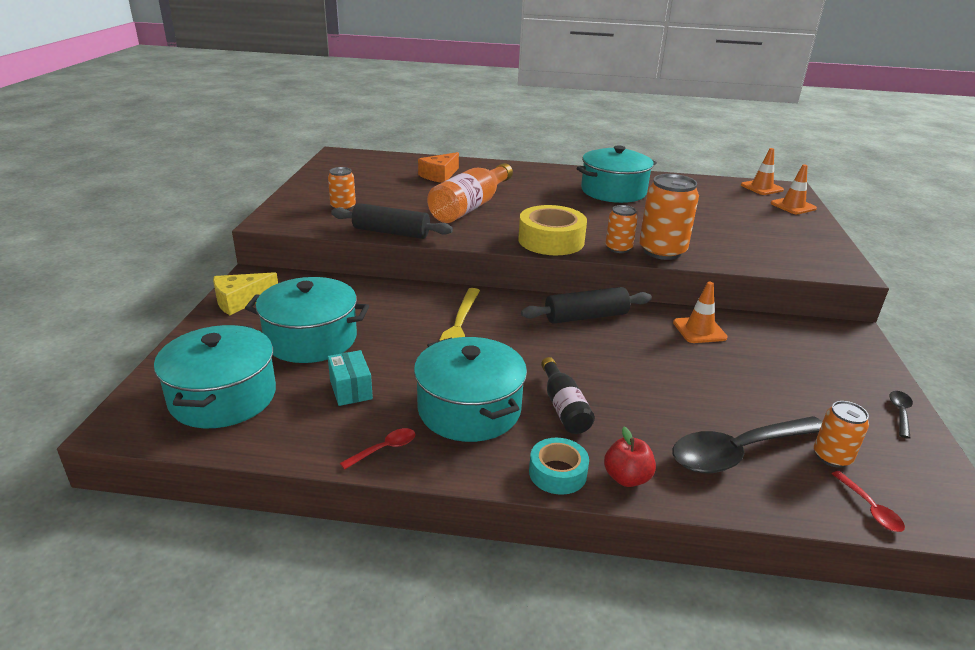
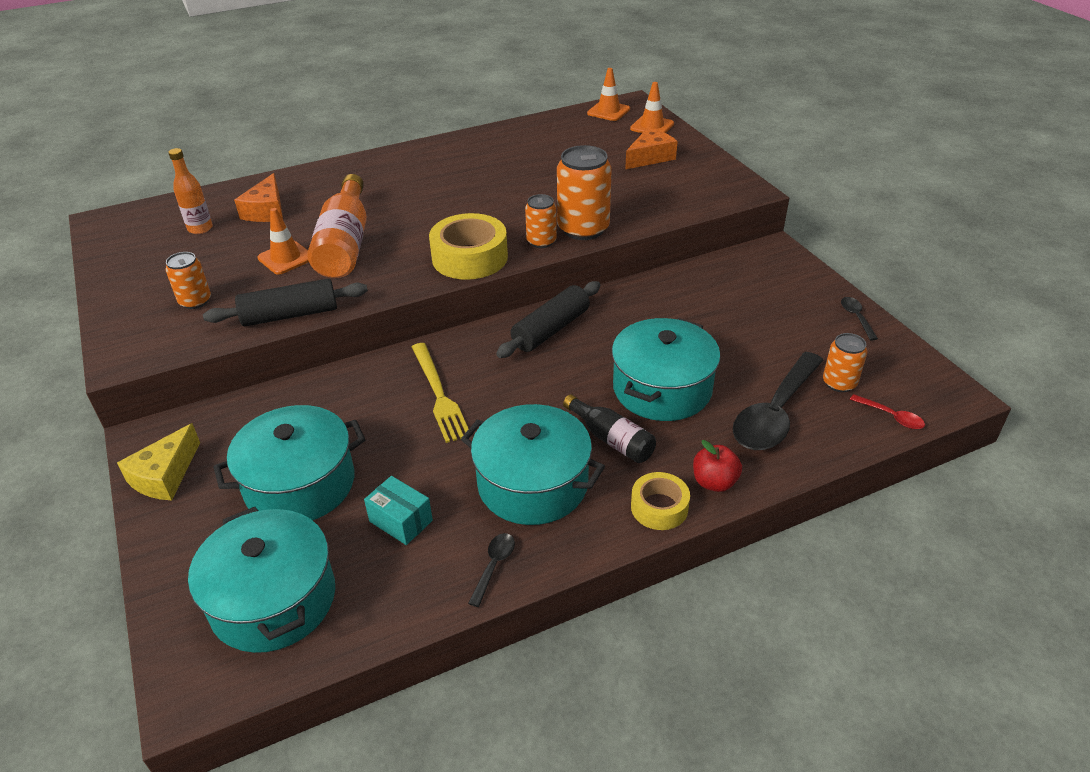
camera: 30 degrees left, 10 degrees up
red spoon [340,428,415,470] -> black spoon [468,533,515,607]
turquoise tape [529,438,589,495] -> yellow tape [631,472,690,530]
turquoise pot [577,145,657,203] -> turquoise pot moved to [612,318,721,421]
orange traffic cone [673,282,728,343] -> orange traffic cone moved to [257,208,309,275]
none -> orange bottle [168,148,213,234]
none -> orange cheese [625,128,678,169]

